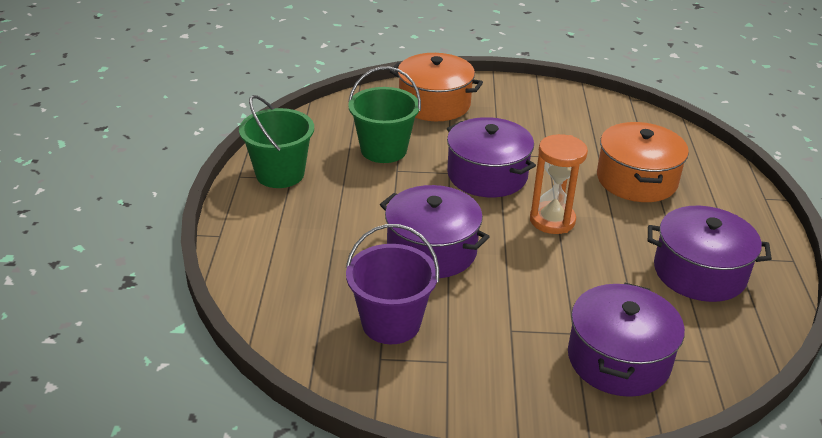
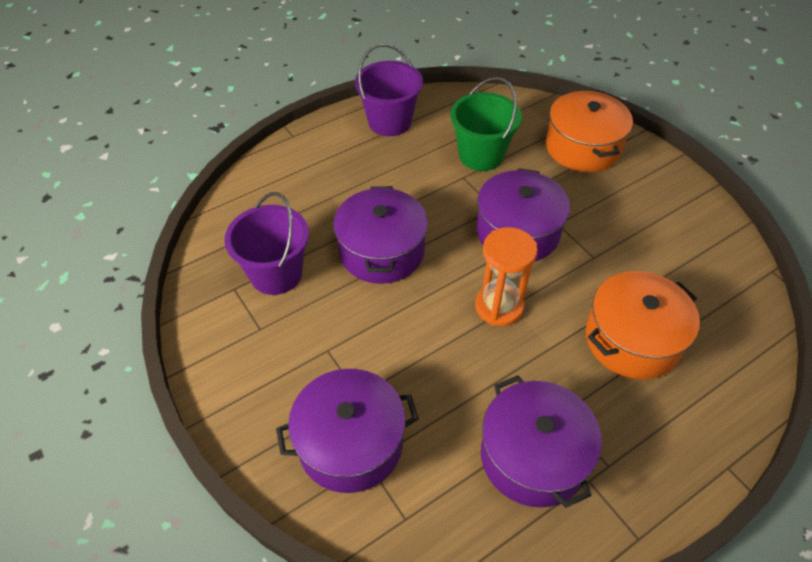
camera: 55 degrees right, 15 degrees up
green bucket [239,95,314,188] -> purple bucket [355,44,423,136]

